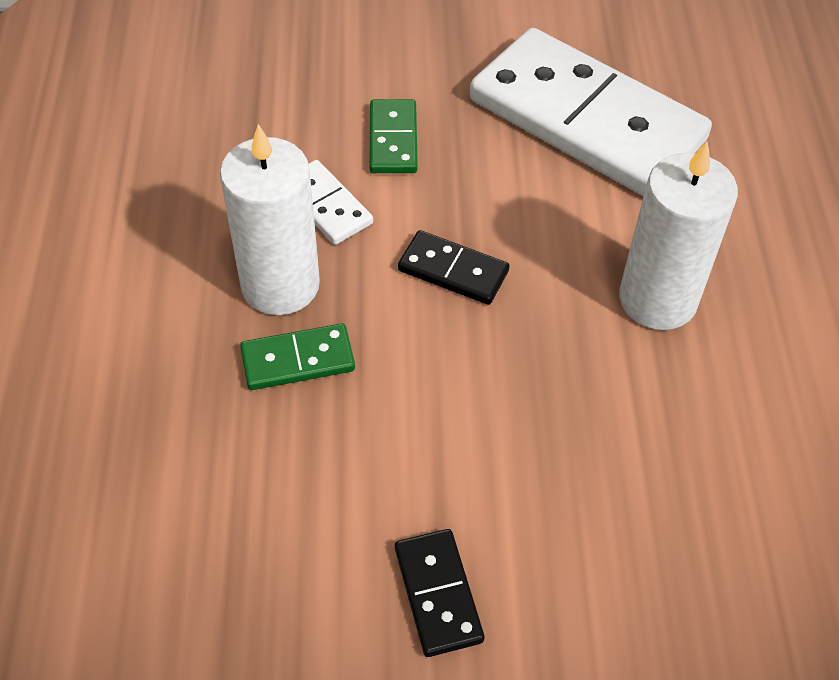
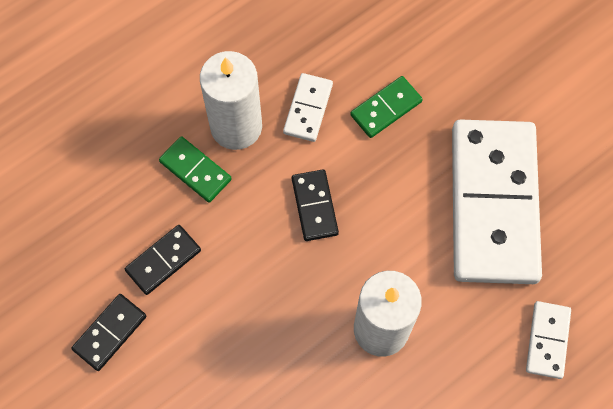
camera: 55 degrees right, 15 degrees up
none -> black domino [125,225,201,295]
none -> white domino [526,301,571,379]

